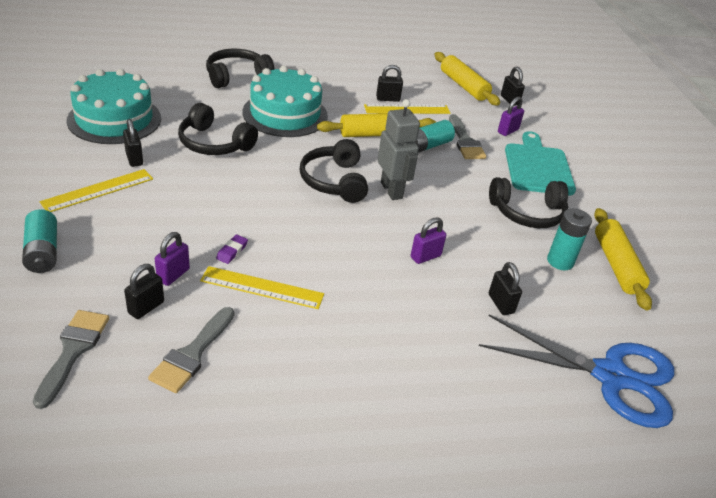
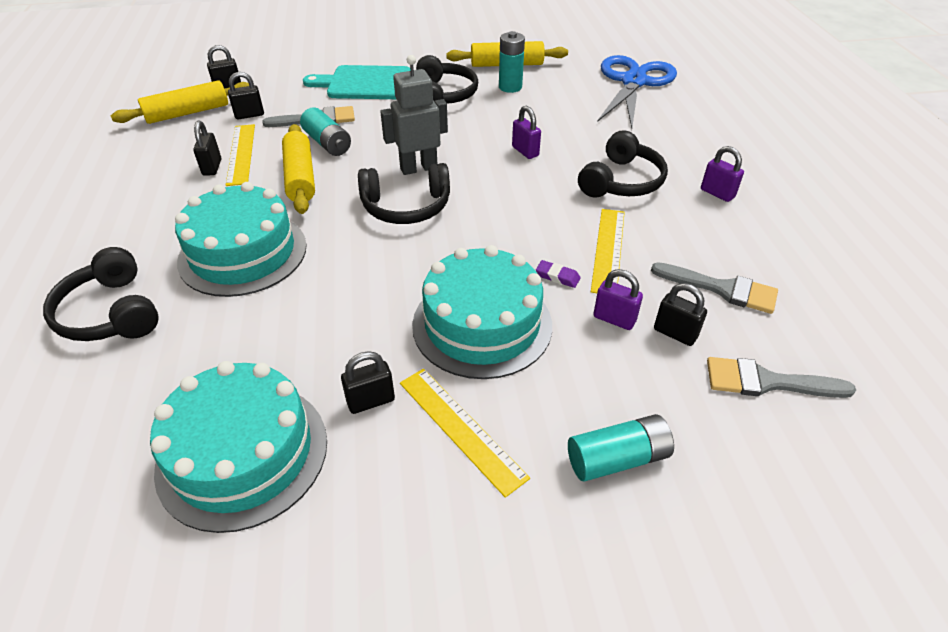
camera: 85 degrees left, 5 degrees up
black headphones [178,103,258,155] -> black headphones moved to [578,130,668,198]
black padlock [489,262,522,315] -> black padlock moved to [228,72,264,119]
purple padlock [498,97,524,136] -> purple padlock moved to [701,146,744,202]
none -> turquoise cake [412,245,552,379]

